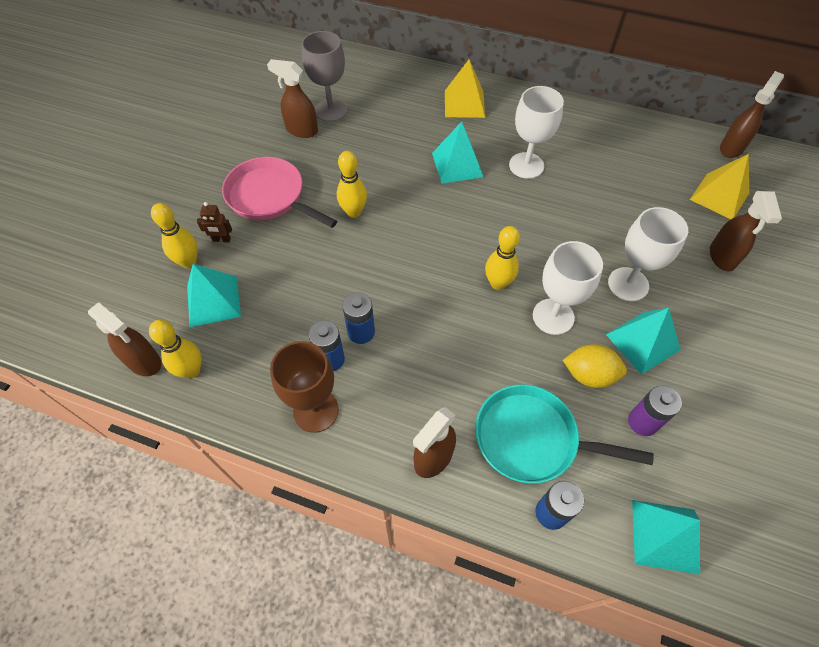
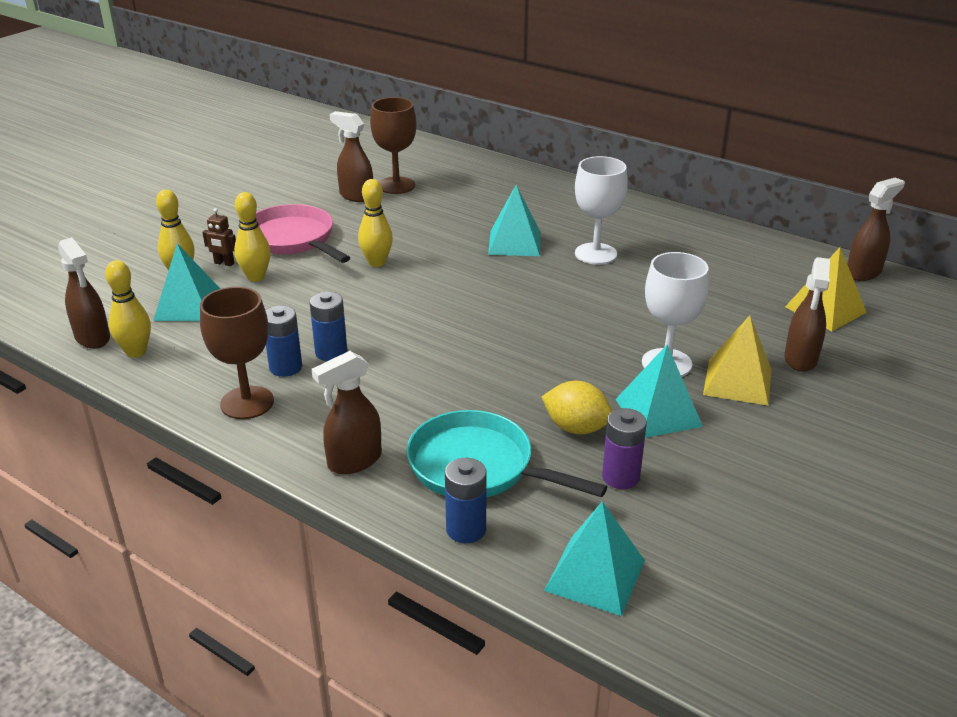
camera: 15 degrees right, 25 degrees down
grey goblet [302,31,347,122] -> brown goblet [370,97,417,194]
yellow pyramid [445,59,485,118] -> yellow pyramid moved to [703,316,772,406]
yellow bowling pin [485,226,520,290] -> yellow bowling pin moved to [234,192,271,282]
white goblet [533,241,603,335] -> none

